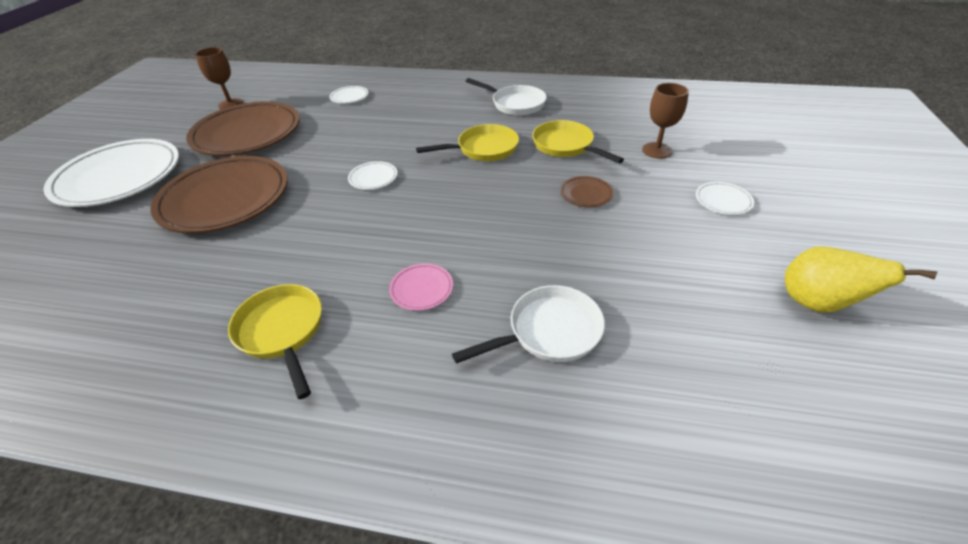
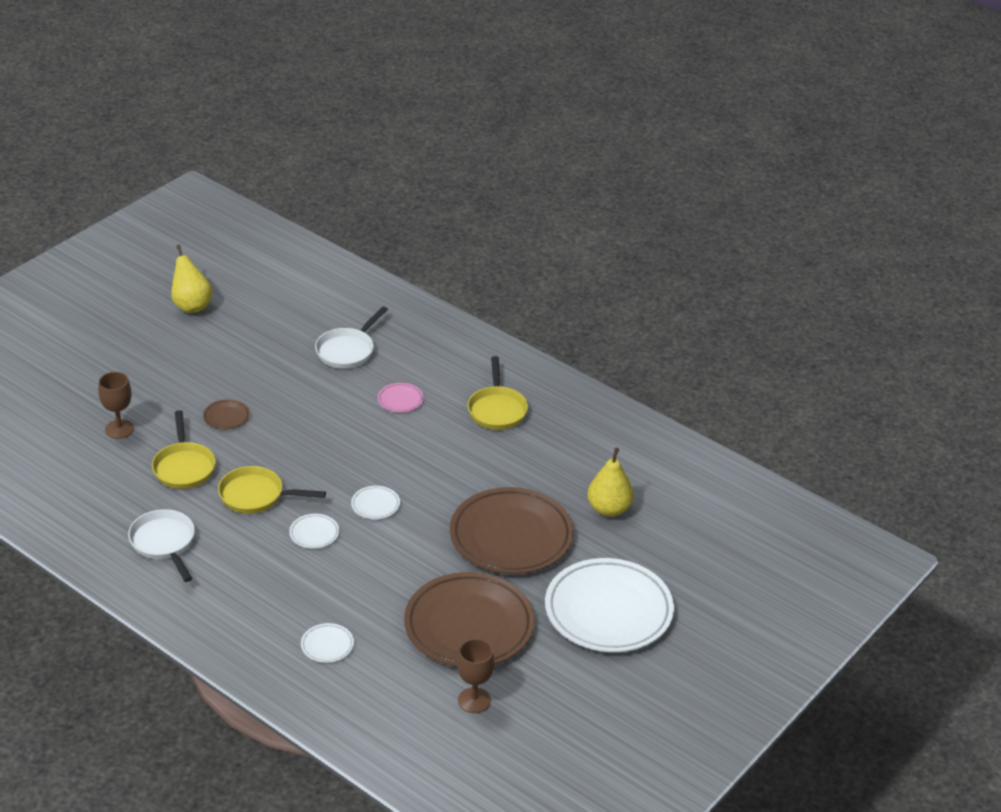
camera: 155 degrees left, 5 degrees down
white pan [452,285,605,364] -> white pan turned 60 degrees counterclockwise [315,306,388,369]
white plate [696,182,754,215] -> white plate moved to [289,514,339,549]
none -> yellow pear [588,448,634,517]

